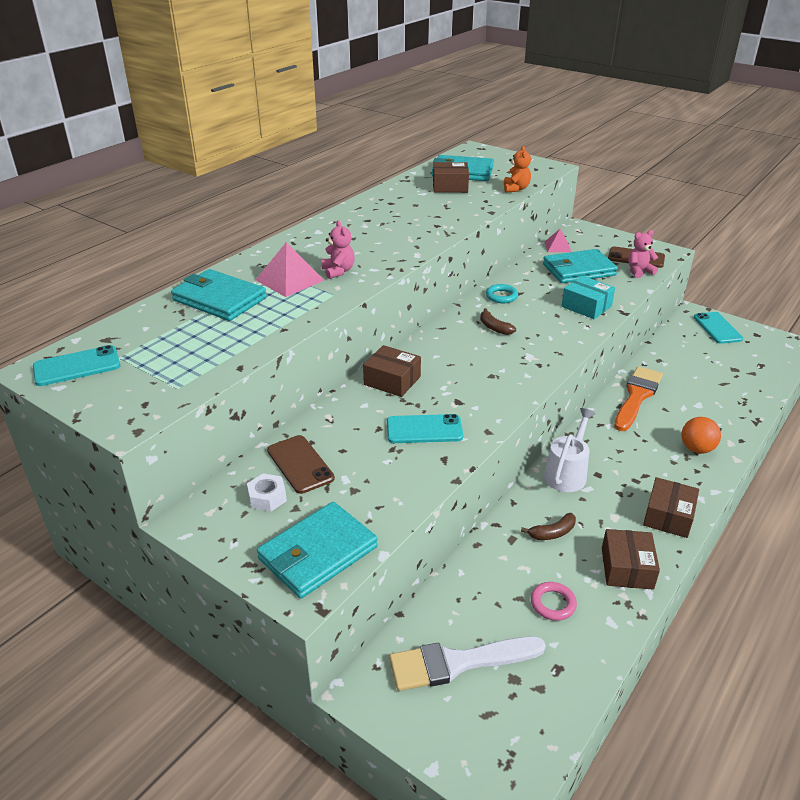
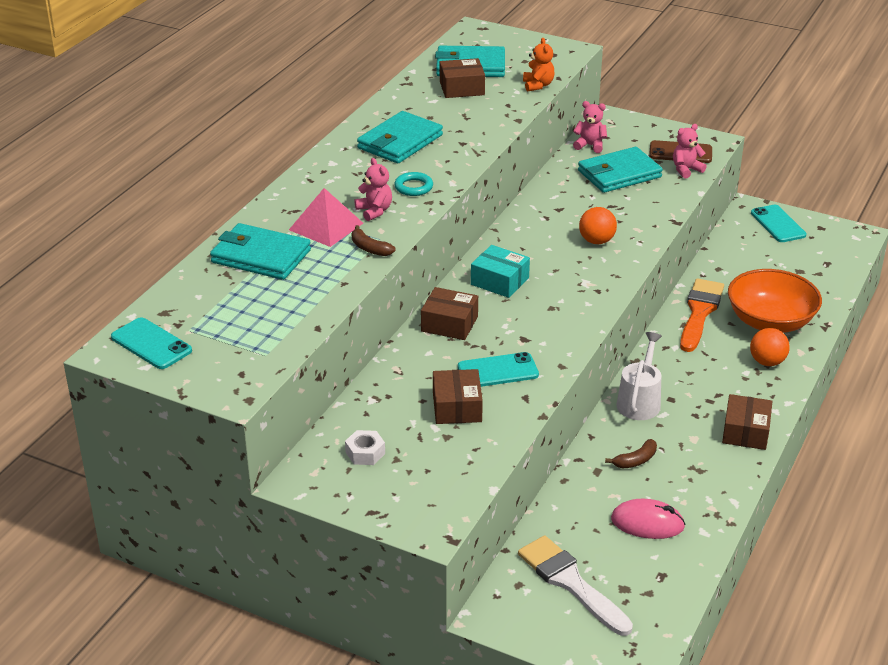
camera: 10 degrees left, 0 degrees up
turquoise phone [33,345,120,386] -> turquoise phone turned 75 degrees clockwise [111,317,192,369]
turquoise wallet [257,502,378,598] -> turquoise wallet moved to [357,111,443,163]
brown phone [267,435,335,494] -> none
white brush [389,636,546,691] -> white brush turned 75 degrees clockwise [518,535,633,636]
brown banana [480,308,516,335] -> brown banana moved to [352,225,396,256]
turquoise ring [486,284,518,303] -> turquoise ring moved to [394,172,433,196]
pink ring [531,582,577,621] -> pink mouse [611,499,686,539]
pink pyramid [545,229,571,252] -> pink teddy bear [573,101,607,153]
turquoise box [561,276,615,319] -> turquoise box moved to [471,245,530,298]
brown box [602,529,660,590] -> brown box moved to [433,369,483,424]
none -> orange ball [579,207,617,244]
none -> orange bowl [728,269,822,333]

